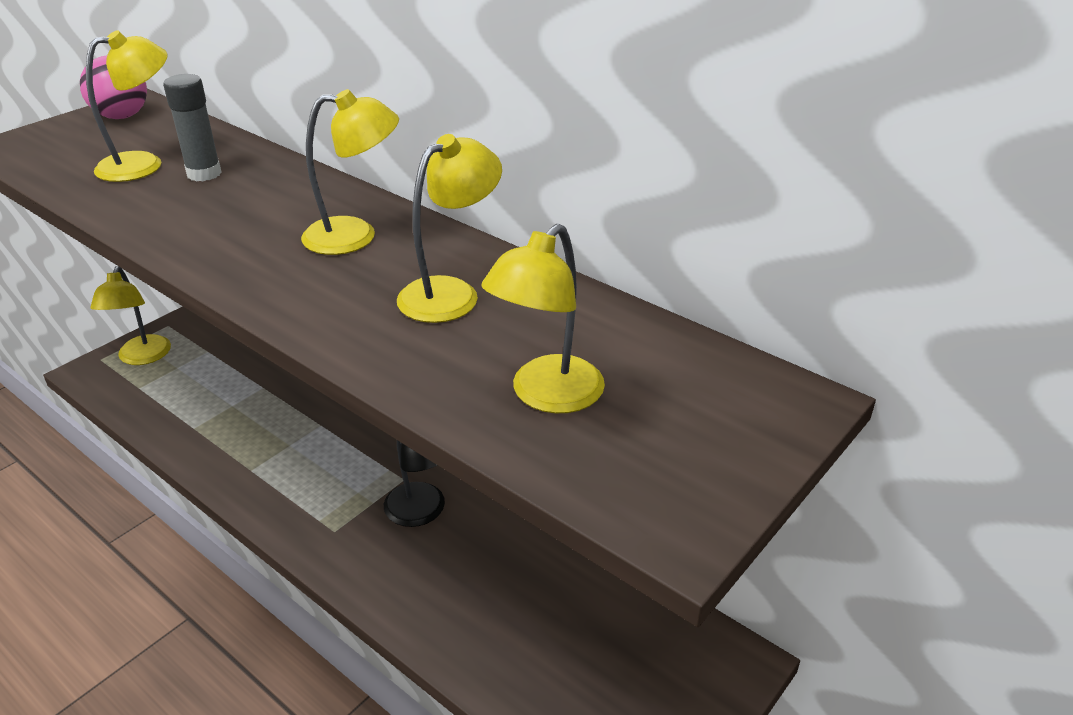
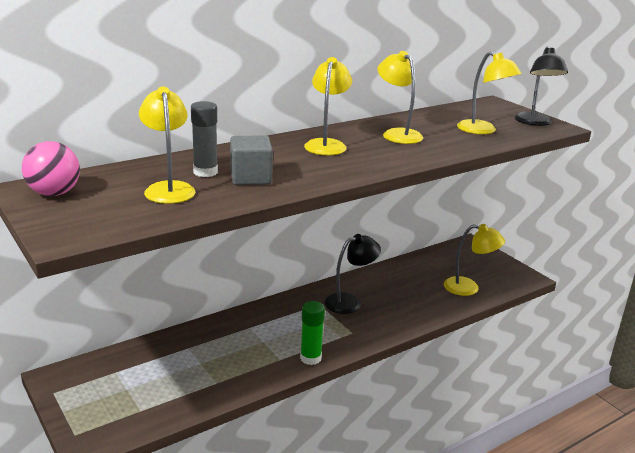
camera: 75 degrees left, 10 degrees down
yellow lamp [90,266,171,365] -> yellow lamp moved to [444,224,505,296]
none -> grey cube [230,135,273,185]
none -> green glue stick [300,301,325,365]
none -> black lamp [514,46,568,126]

